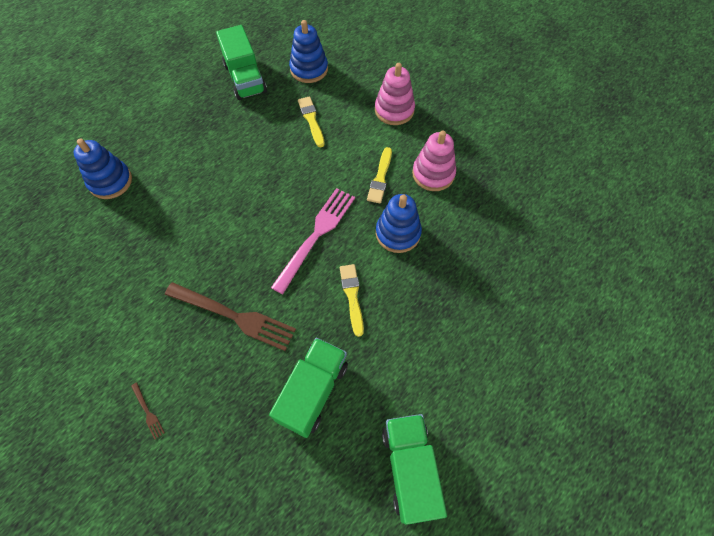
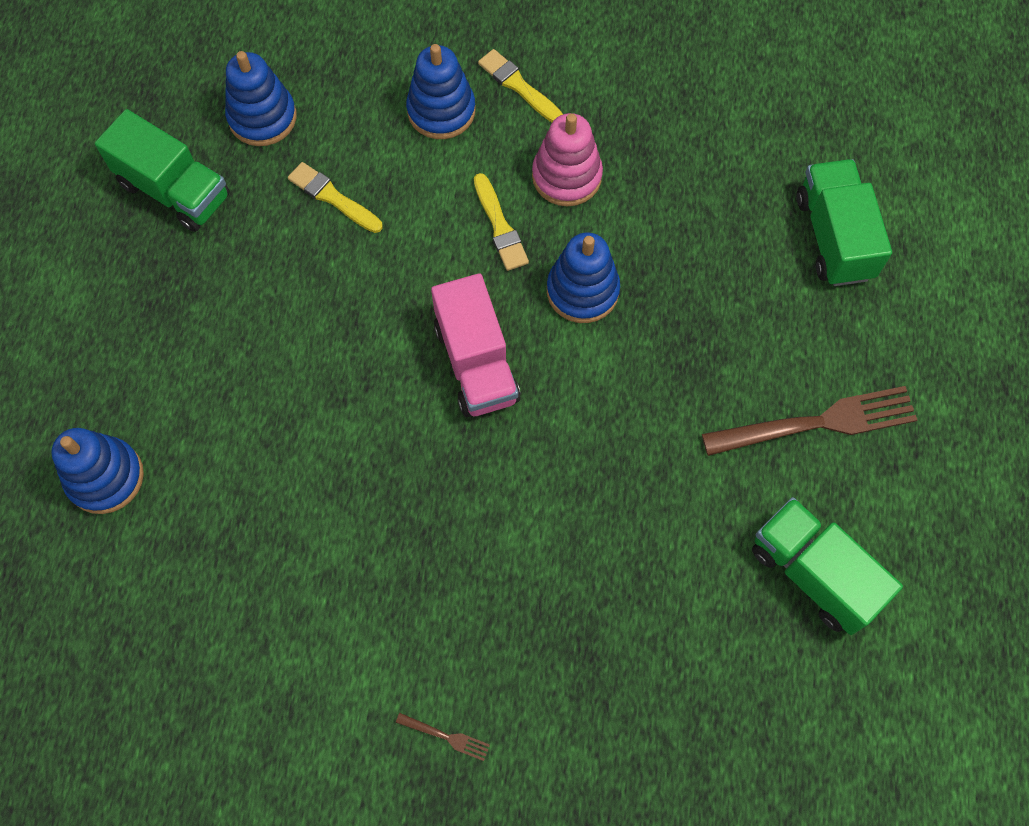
camera: 35 degrees left, 5 degrees up
brown fork [165,282,296,351] -> brown fork moved to [702,386,917,456]
green truck [269,338,348,438] -> green truck moved to [797,159,892,286]
pink fork [271,188,355,294] -> pink truck [431,273,521,417]
yellow brush [340,264,364,337] -> yellow brush moved to [478,49,563,122]
pink stacking toy [375,63,415,125] -> blue stacking toy [406,44,476,139]

